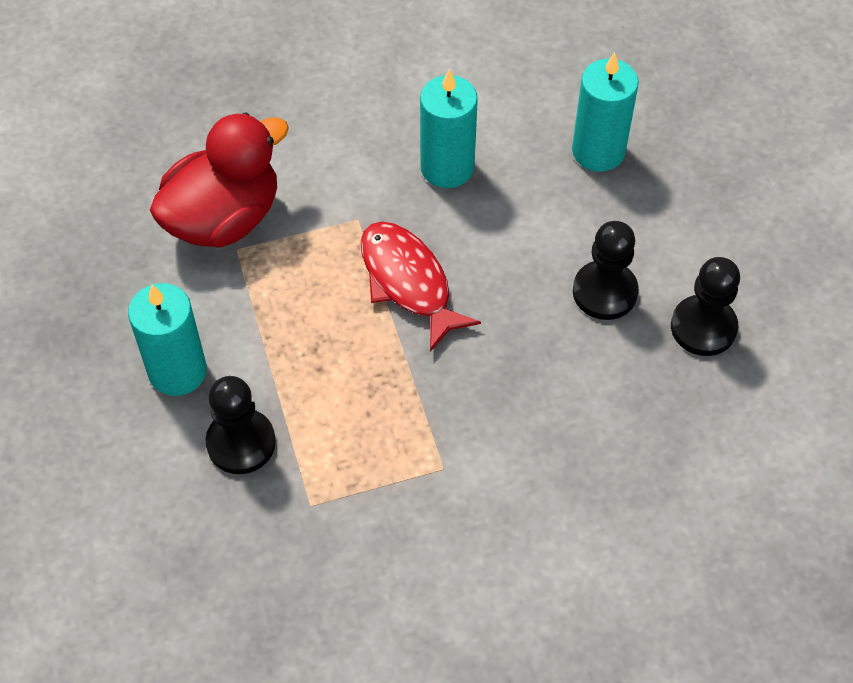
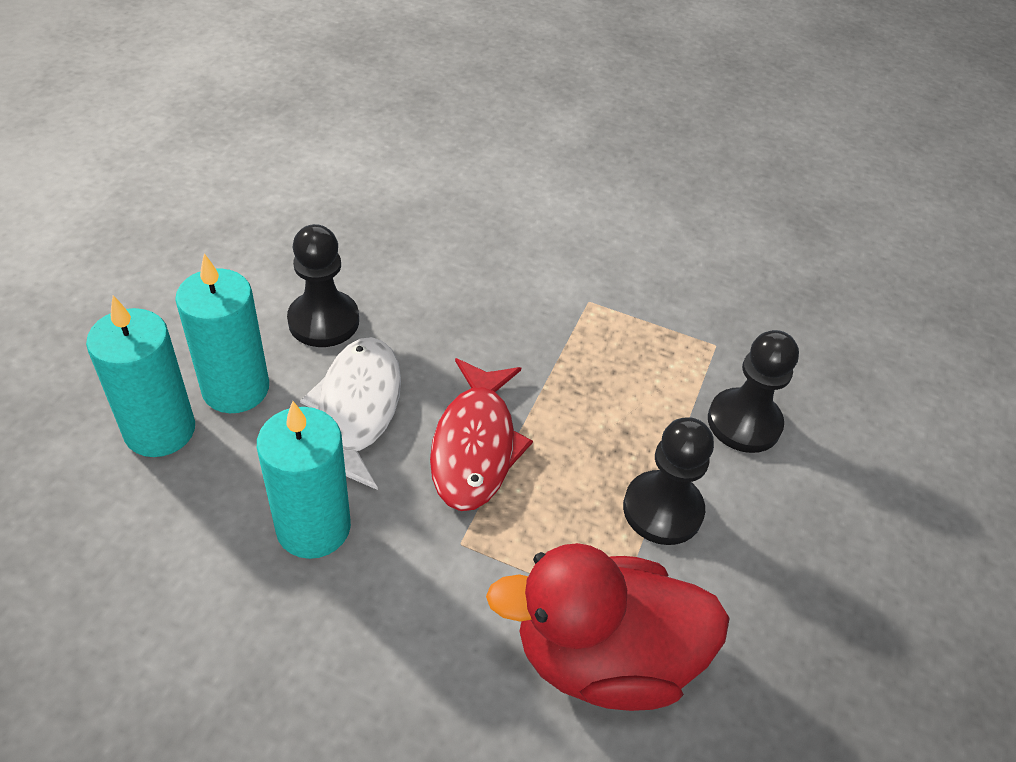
camera: 145 degrees left, 10 degrees down
turquoise candle [128,283,207,396] -> turquoise candle moved to [175,253,269,413]
black pawn [671,257,740,356] -> black pawn moved to [623,417,714,545]
none -> white fish [300,337,401,490]

